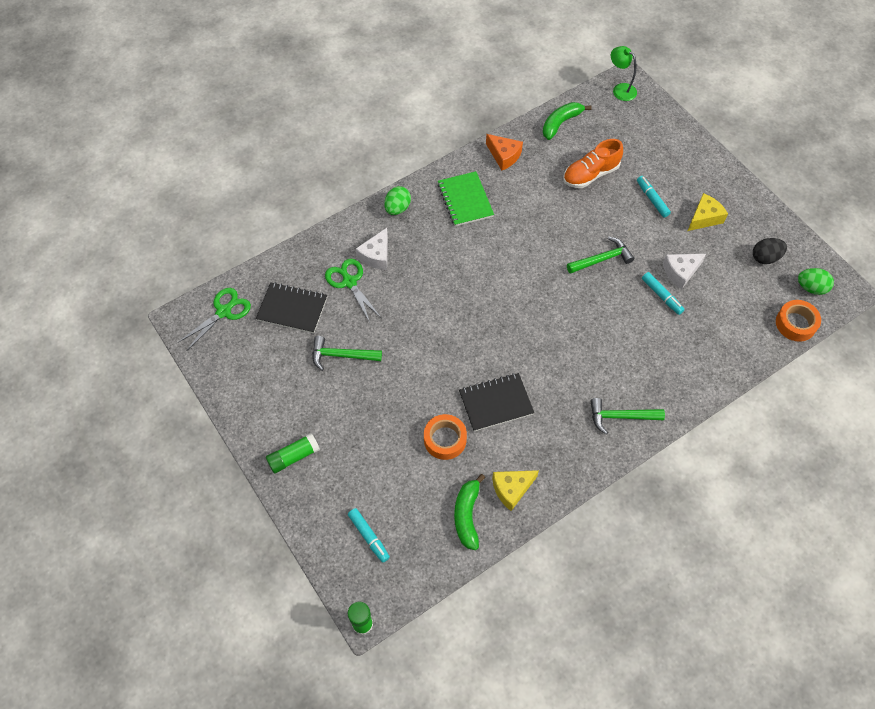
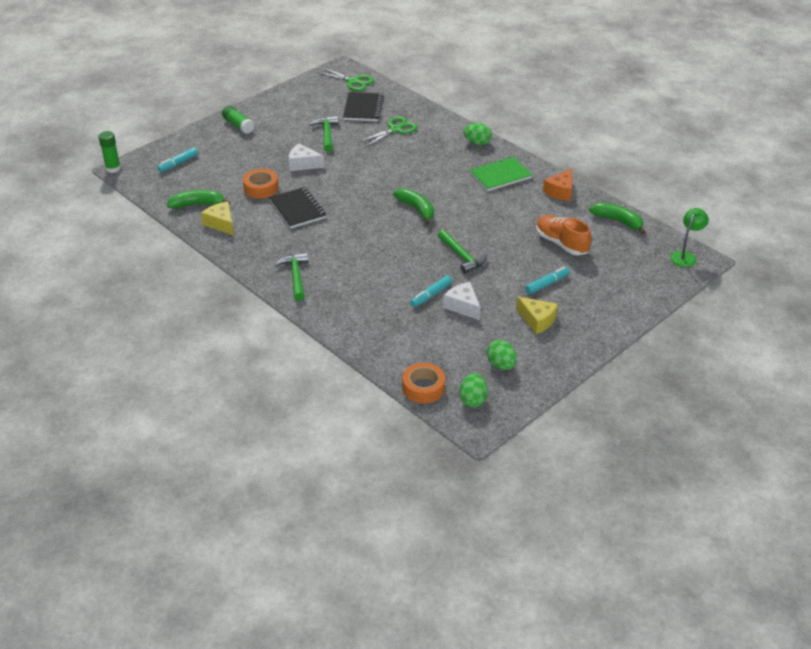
camera: 80 degrees right, 20 degrees down
white cheese [356,228,388,270] -> white cheese moved to [289,143,325,171]
black egg [753,238,787,264] -> green egg [487,340,517,370]
none -> green banana [393,188,434,225]

